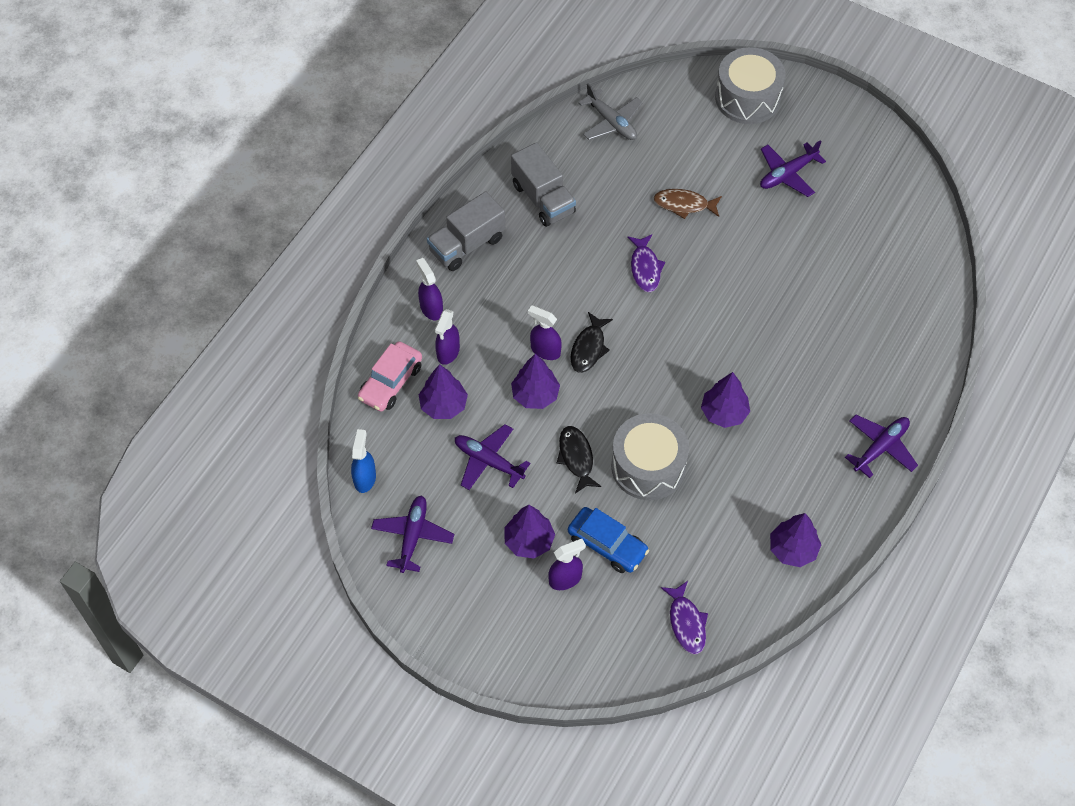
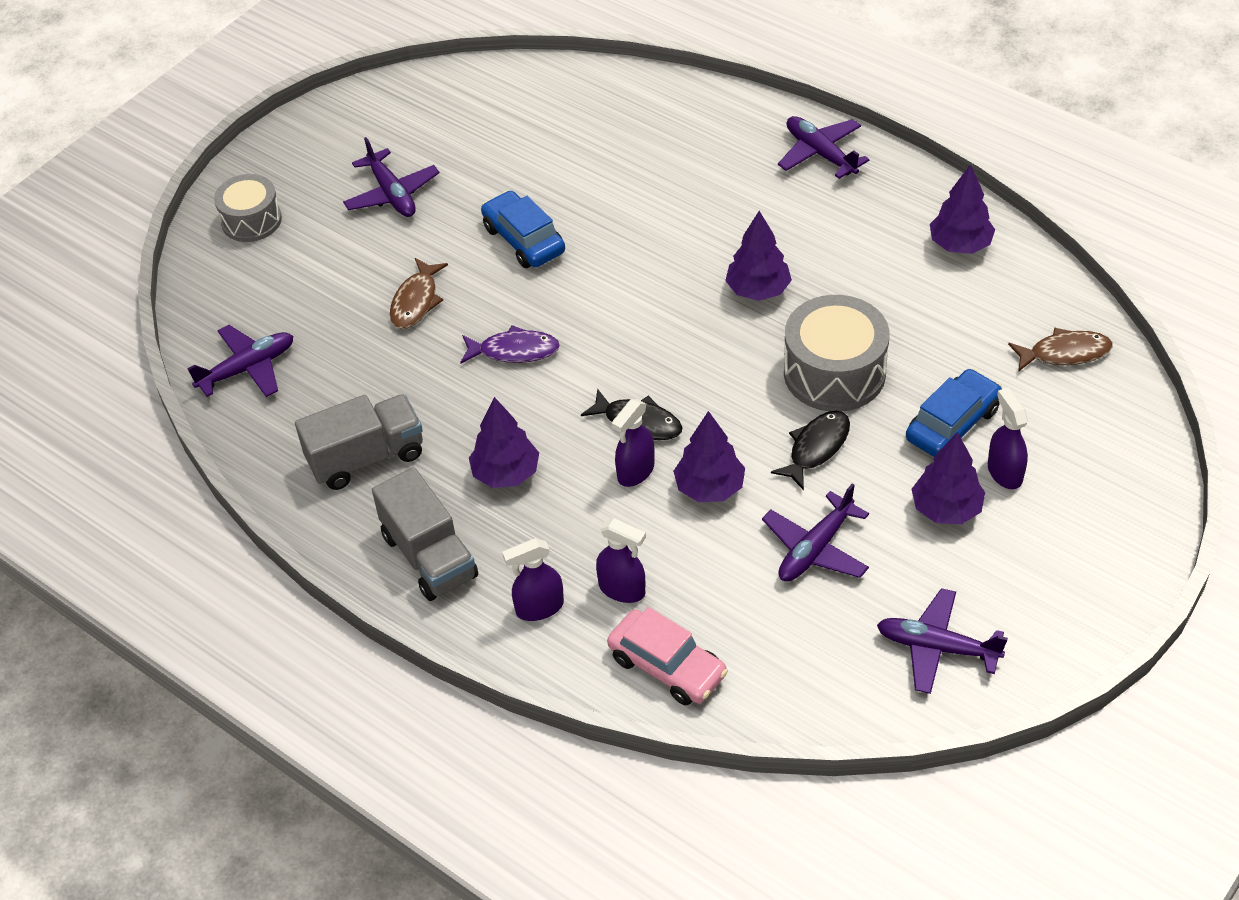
camera: 80 degrees left, 10 degrees down
blue spray bottle [351,429,376,493] -> none
purple tree [419,364,468,419] -> purple tree moved to [469,397,539,488]
black fish [557,426,602,493] -> black fish turned 135 degrees clockwise [771,411,850,490]
grey plane [578,83,643,140] -> purple plane [187,325,293,397]
purple fish [661,581,708,654] -> brown fish [1008,327,1113,372]
grey drum [715,47,786,124] -> grey drum [214,174,282,242], size x0.65
none -> blue car [481,190,565,268]

